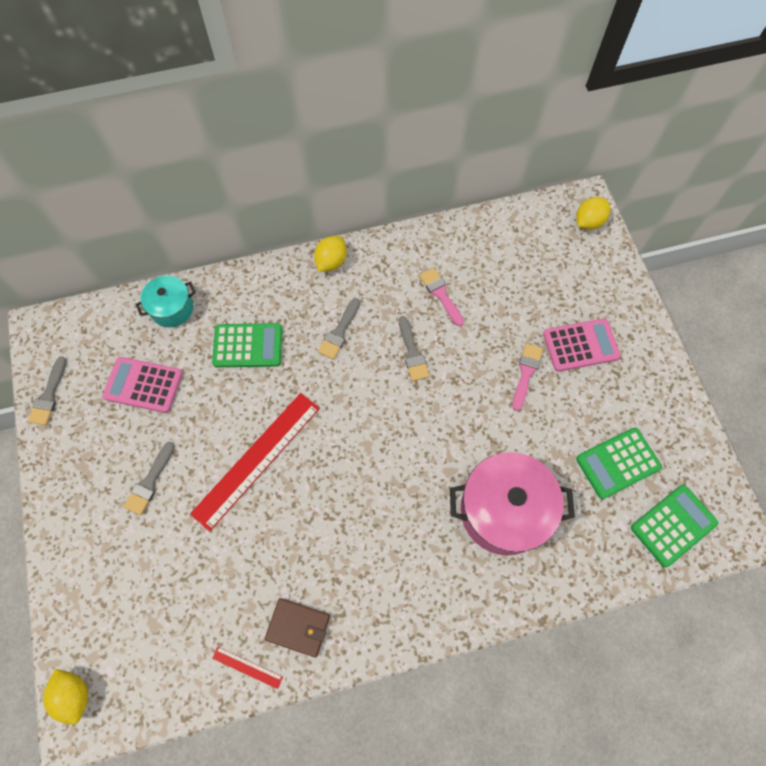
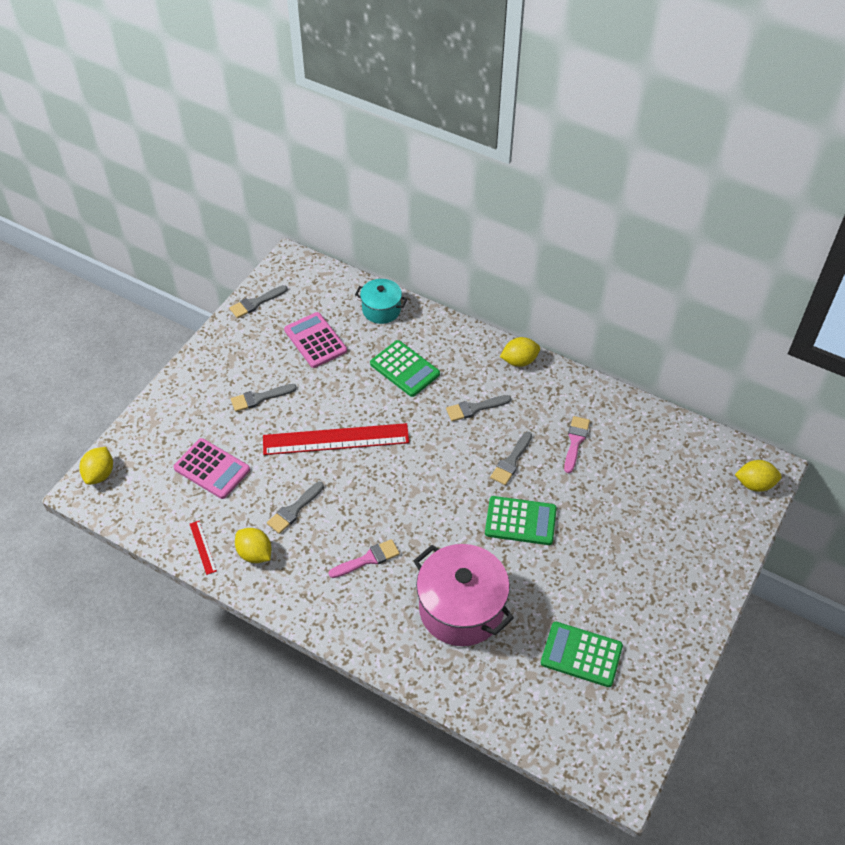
camera: 45 degrees right, 15 degrees down
brown wallet [265,598,330,657] -> yellow lemon [235,528,271,563]
pink brush [513,343,543,411] -> pink brush moved to [329,539,400,578]
pink calculator [543,318,621,372] -> pink calculator moved to [173,438,250,499]
green calculator [631,485,718,567] -> green calculator moved to [485,496,557,545]
none -> grey brush [267,482,324,534]

